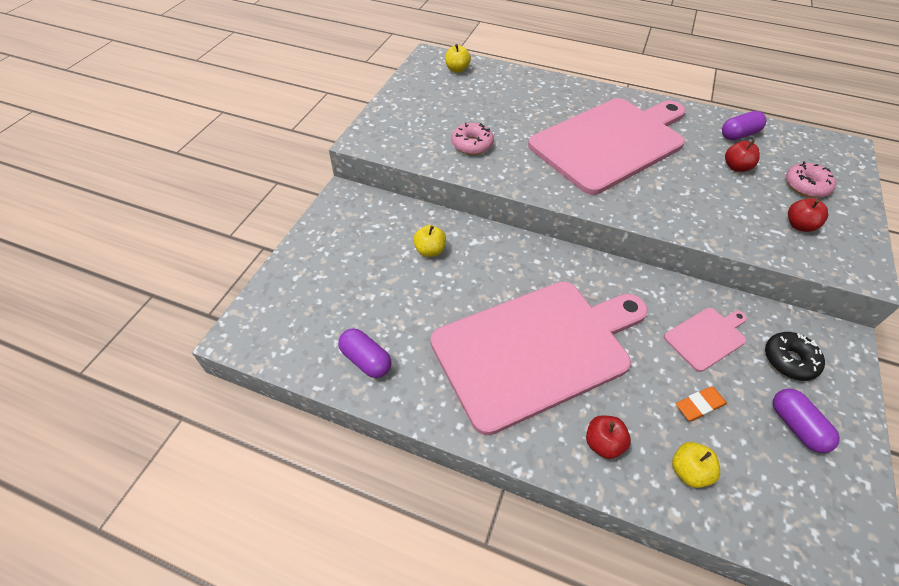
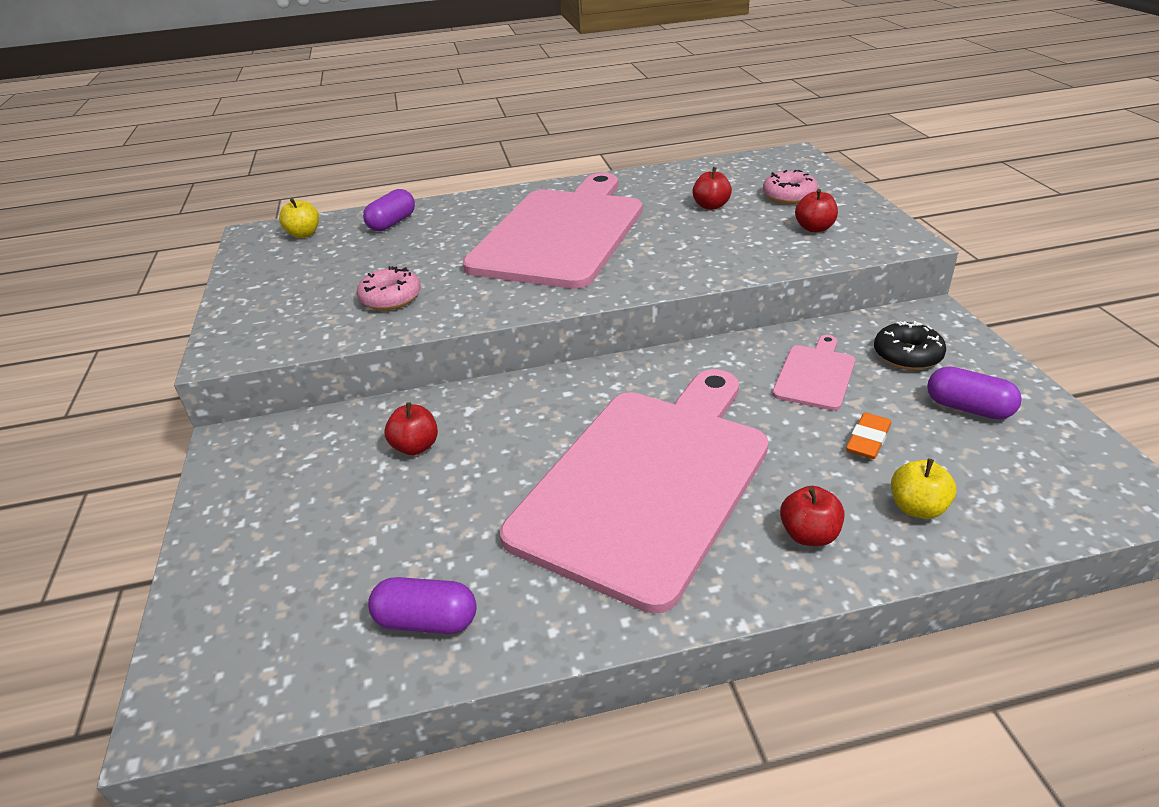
camera: 30 degrees left, 15 degrees down
yellow apple [413,225,446,257] -> red apple [385,402,438,455]
purple capsule [722,111,766,141] -> purple capsule moved to [363,189,415,231]

